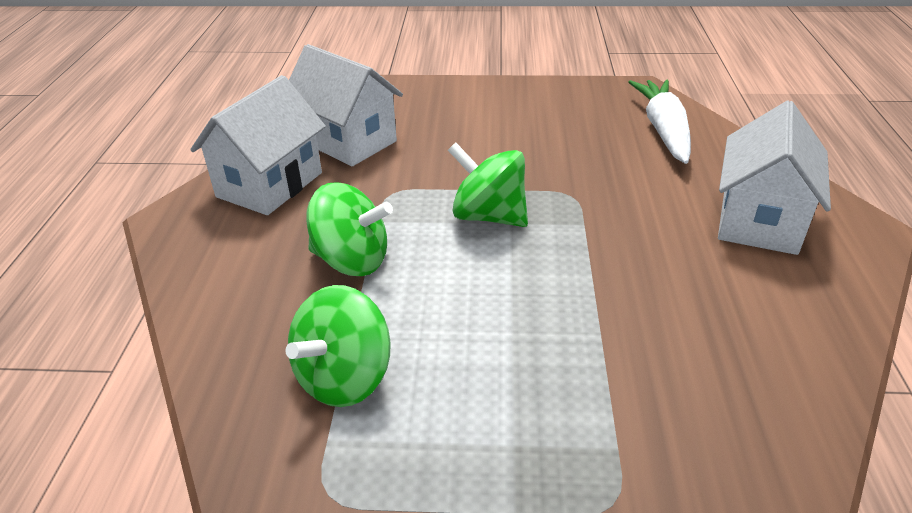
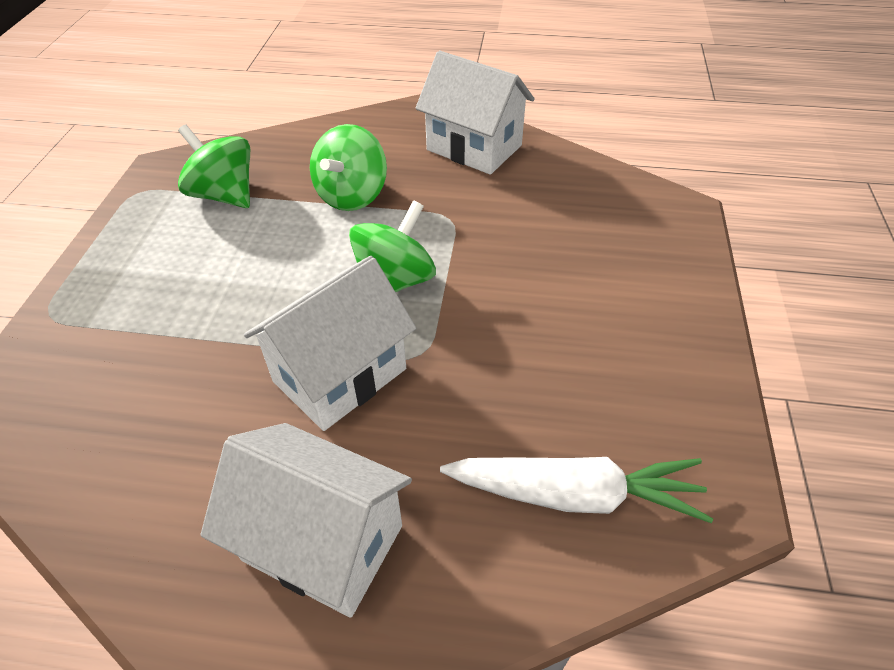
camera: 95 degrees right, 10 degrees up
white house [289,44,403,166] -> white house moved to [244,256,416,431]

